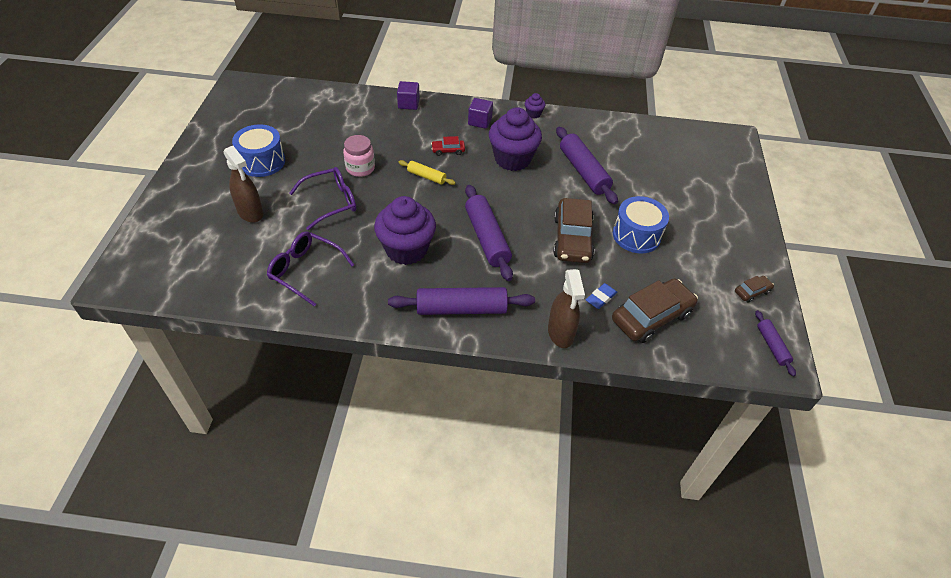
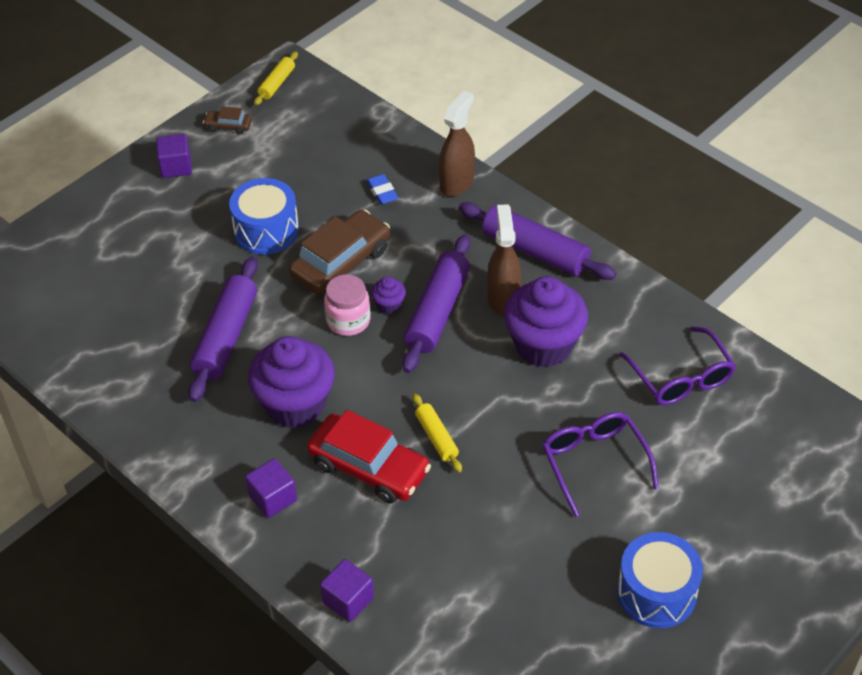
camera: 140 degrees left, 0 degrees up
brown spray bottle [223,146,263,223] -> brown spray bottle moved to [487,204,521,316]
purple glasses [290,167,356,230] -> purple glasses turned 60 degrees clockwise [542,412,659,517]
pink jar [343,135,375,177] -> pink jar moved to [324,274,370,336]
red car [431,136,465,156] -> red car [307,410,431,504], size x2.14
purple cupcake [525,93,545,119] -> purple cupcake moved to [371,277,406,314]
blue eraser [586,283,617,309] -> blue eraser turned 75 degrees clockwise [366,174,398,205]
brown car [612,278,698,343] -> none
purple rolling pin [755,310,796,376] -> yellow rolling pin [254,51,298,105]
none -> purple cube [156,134,192,178]

